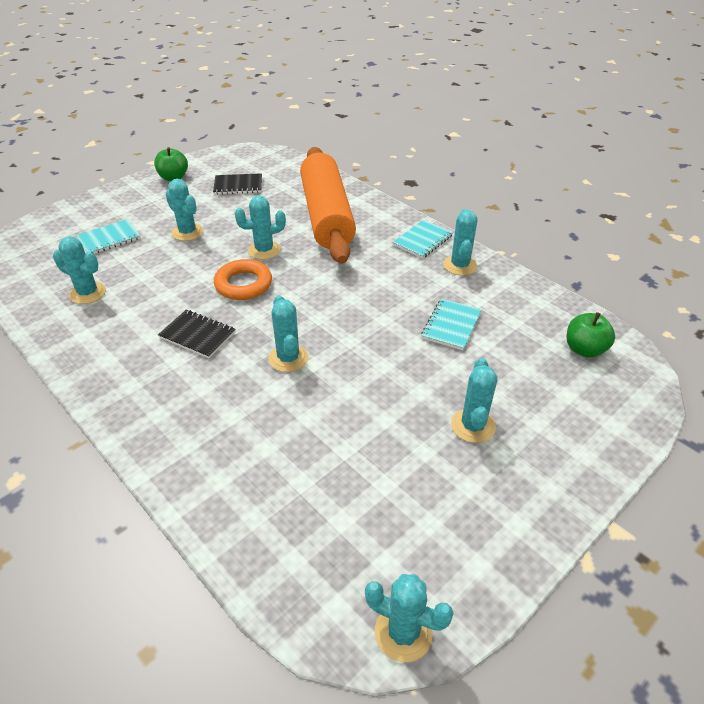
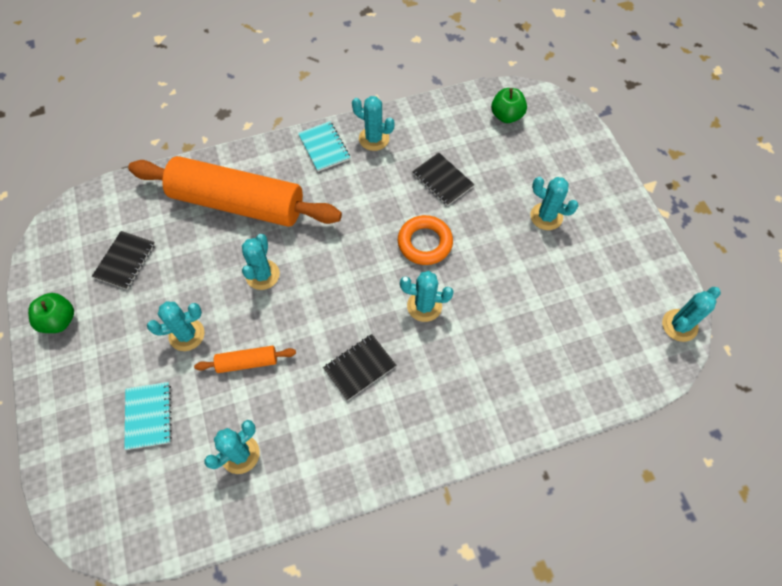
camera: 65 degrees left, 20 degrees up
orange ring [214,259,272,300] -> orange ring moved to [398,215,453,265]
turquoise notebook [421,299,482,350] -> black notebook [412,153,474,206]
none -> orange rolling pin [194,346,296,373]

